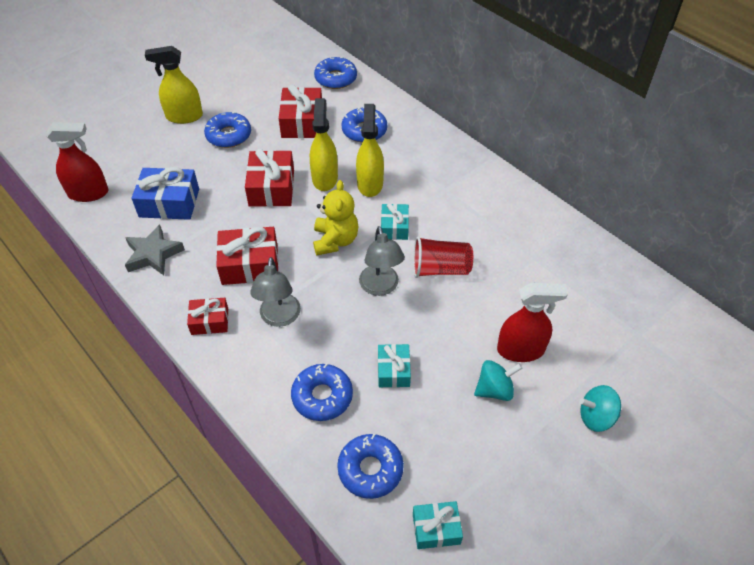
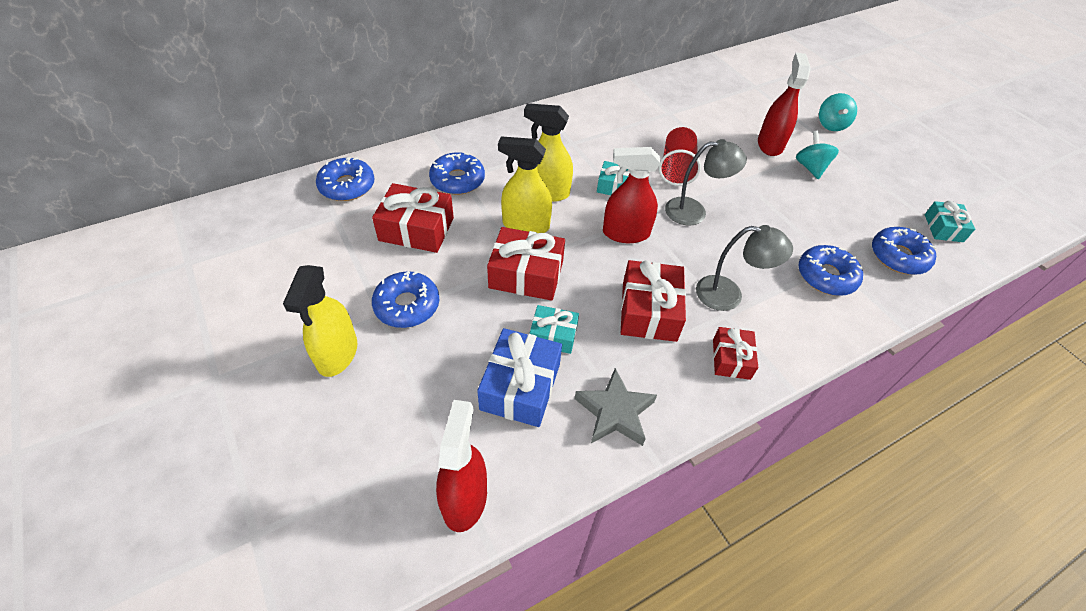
camera: 80 degrees left, 0 degrees up
yellow teddy bear [313,180,359,255] -> red spray bottle [603,147,661,243]
turquoise gift [378,344,411,388] -> turquoise gift moved to [530,305,579,354]

